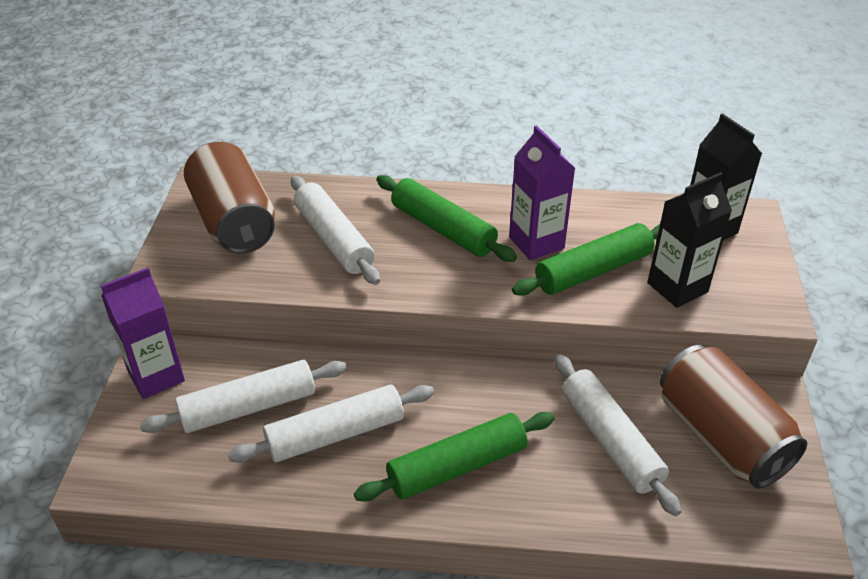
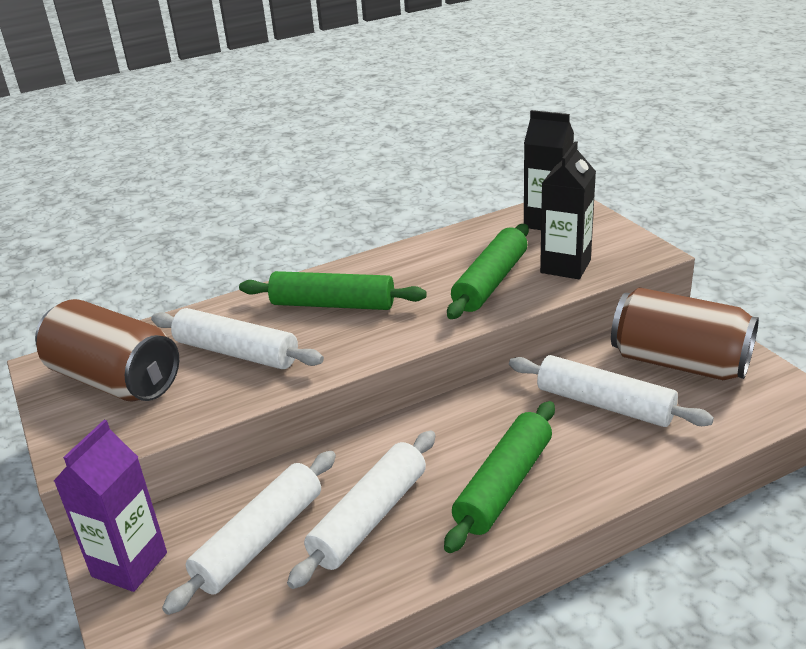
camera: 30 degrees left, 10 degrees down
purple carton [509,125,575,260] -> none

